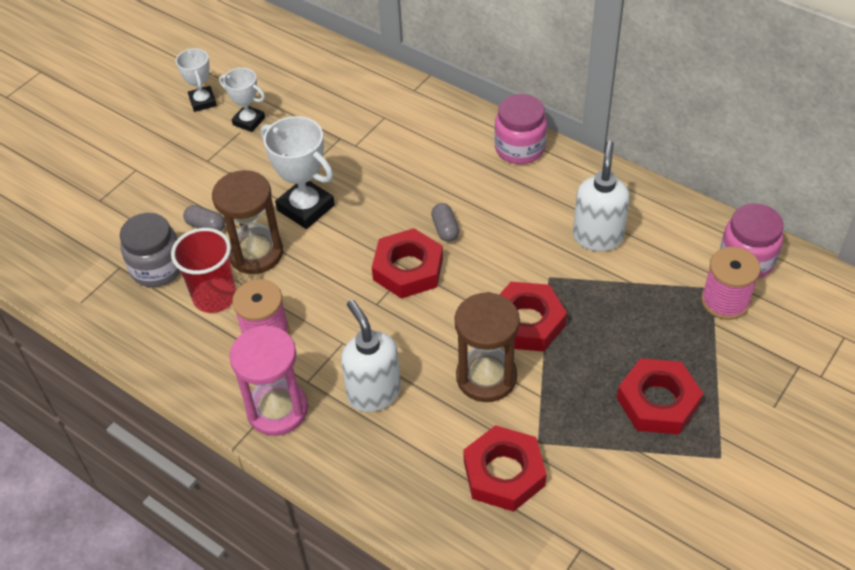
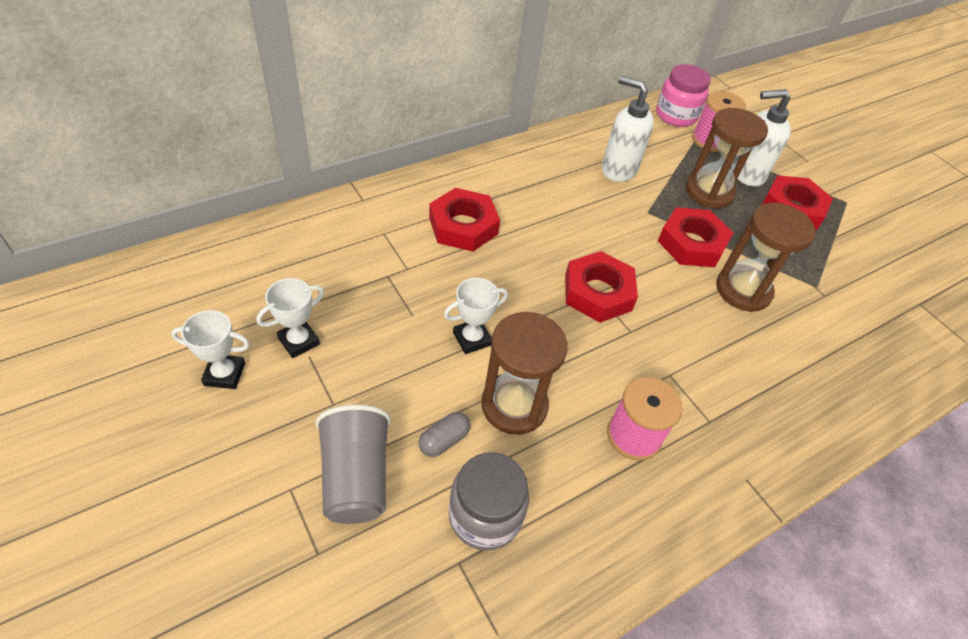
camera: 75 degrees left, 0 degrees up
red cup [171,228,236,313] -> none
pink hourglass [230,325,308,436] -> none
white trophy [261,116,335,229] -> white trophy [444,278,508,354], size x0.61
white soap dispenser [341,300,401,412] -> white soap dispenser moved to [731,89,791,187]
grey capsule [431,203,459,242] -> none
red nut [463,425,547,512] -> red nut moved to [429,188,500,252]
pink jar [494,94,547,164] -> none
none -> grey cup [316,405,391,524]
none -> brown hourglass [686,108,768,208]

